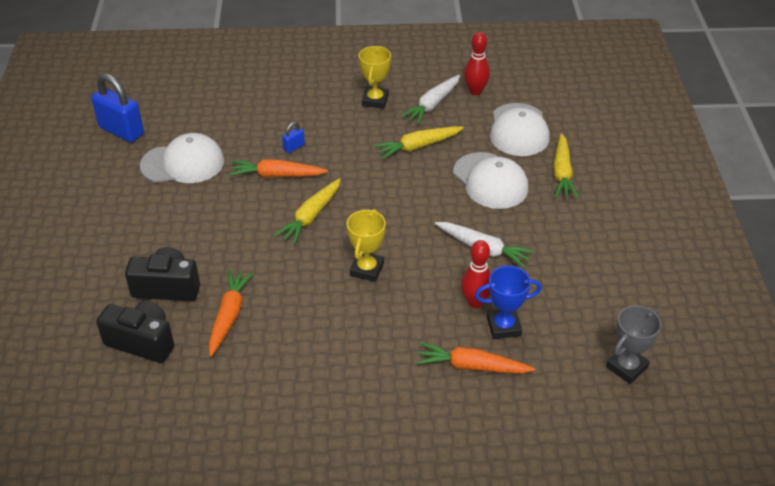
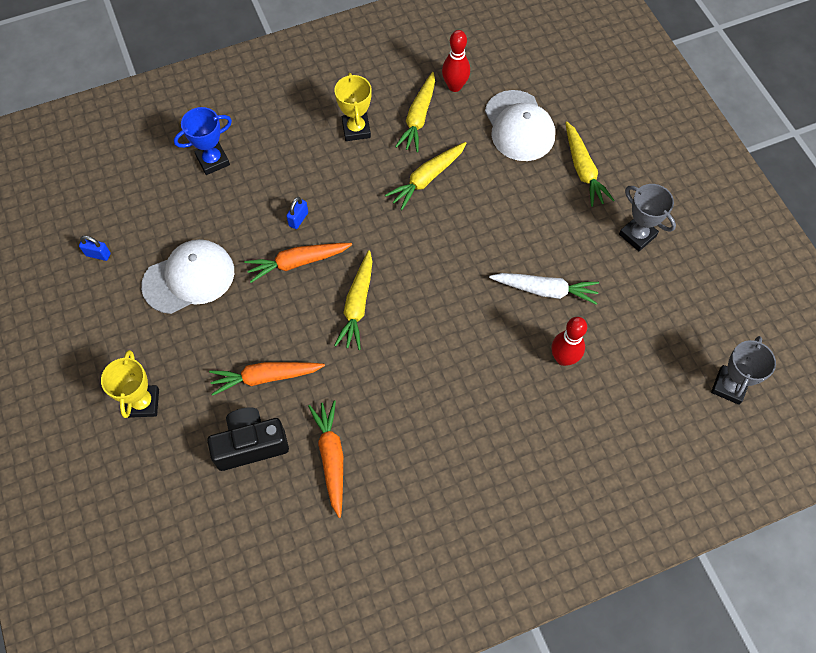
camera: 20 degrees left, 20 degrees up
blue padlock [91,73,144,142] -> blue padlock [79,235,111,261], size x0.45
black camera [96,300,174,363] -> none
yellow trophy [347,209,386,282] -> yellow trophy moved to [101,350,159,418]
white carrot [400,75,460,124] -> yellow carrot [395,72,435,152]
orange carrot [417,342,535,374] -> orange carrot moved to [209,362,325,396]
white cap [453,152,528,209] -> none
blue trophy [475,266,542,339] -> blue trophy moved to [174,107,232,175]
none -> grey trophy [619,184,676,251]

